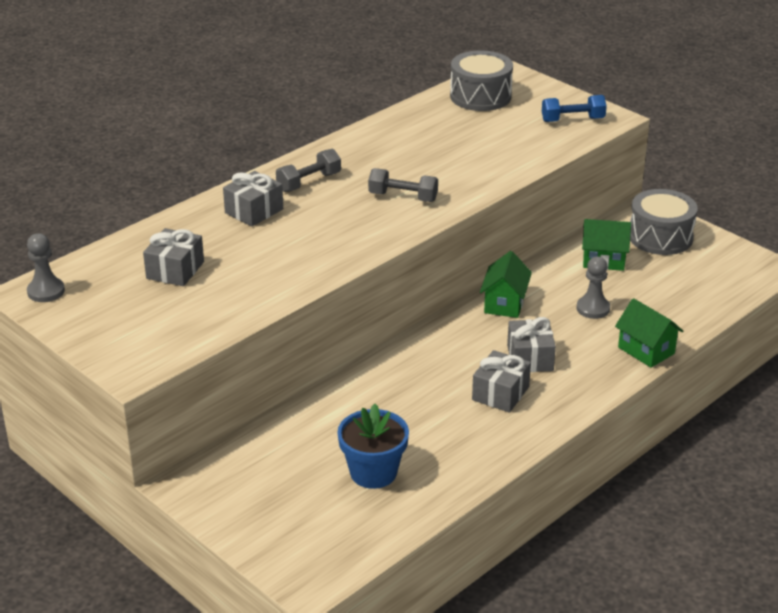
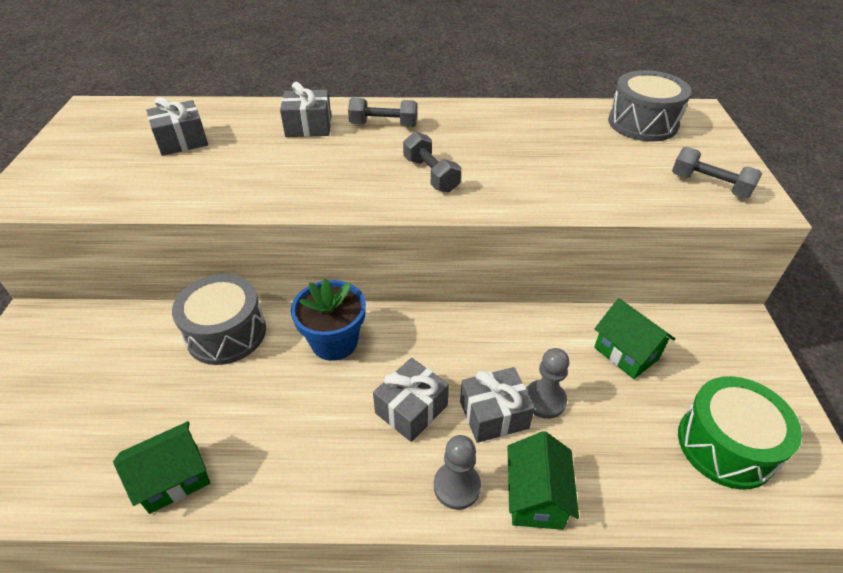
camera: 45 degrees right, 10 degrees up
grey pawn [27,233,65,302] -> grey pawn moved to [434,435,481,510]
blue flower pot [337,404,409,489] -> blue flower pot moved to [291,278,366,361]
grey gift [472,350,531,413] -> grey gift moved to [460,367,535,443]
green house [480,251,532,318] -> green house moved to [113,421,210,514]
blue dumbbell [542,95,607,122] -> grey dumbbell [672,147,762,198]
grey drum [630,189,698,255] -> grey drum moved to [172,274,266,365]
none -> green drum [678,376,802,490]

